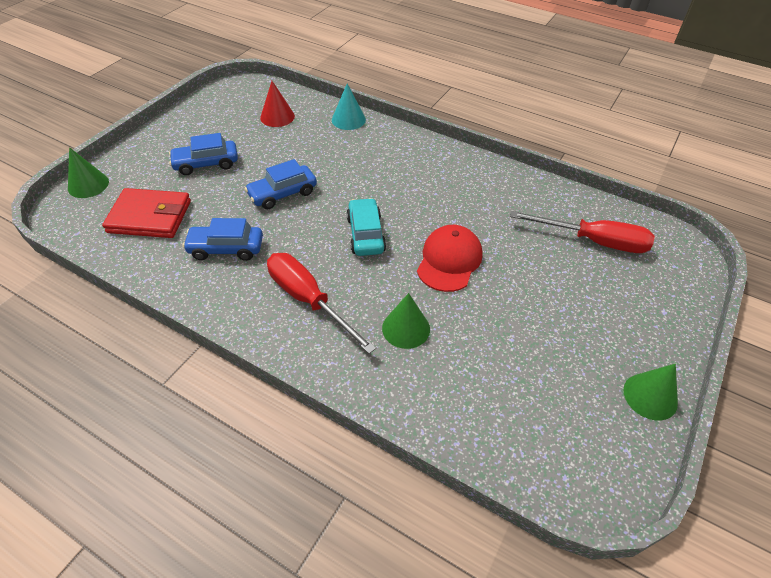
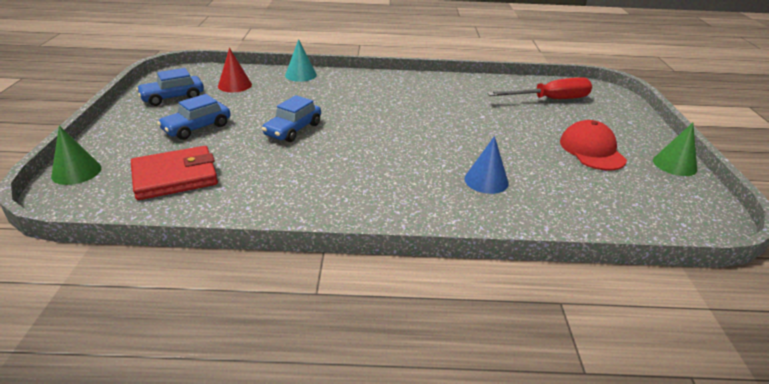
camera: 30 degrees left, 15 degrees down
blue car [183,218,263,261] -> blue car moved to [136,68,204,106]
red screwdriver [267,253,376,354] -> none
turquoise car [346,198,386,256] -> none
green cone [382,293,430,349] -> blue cone [464,136,509,194]
red cap [417,225,483,292] -> red cap moved to [560,120,627,171]

